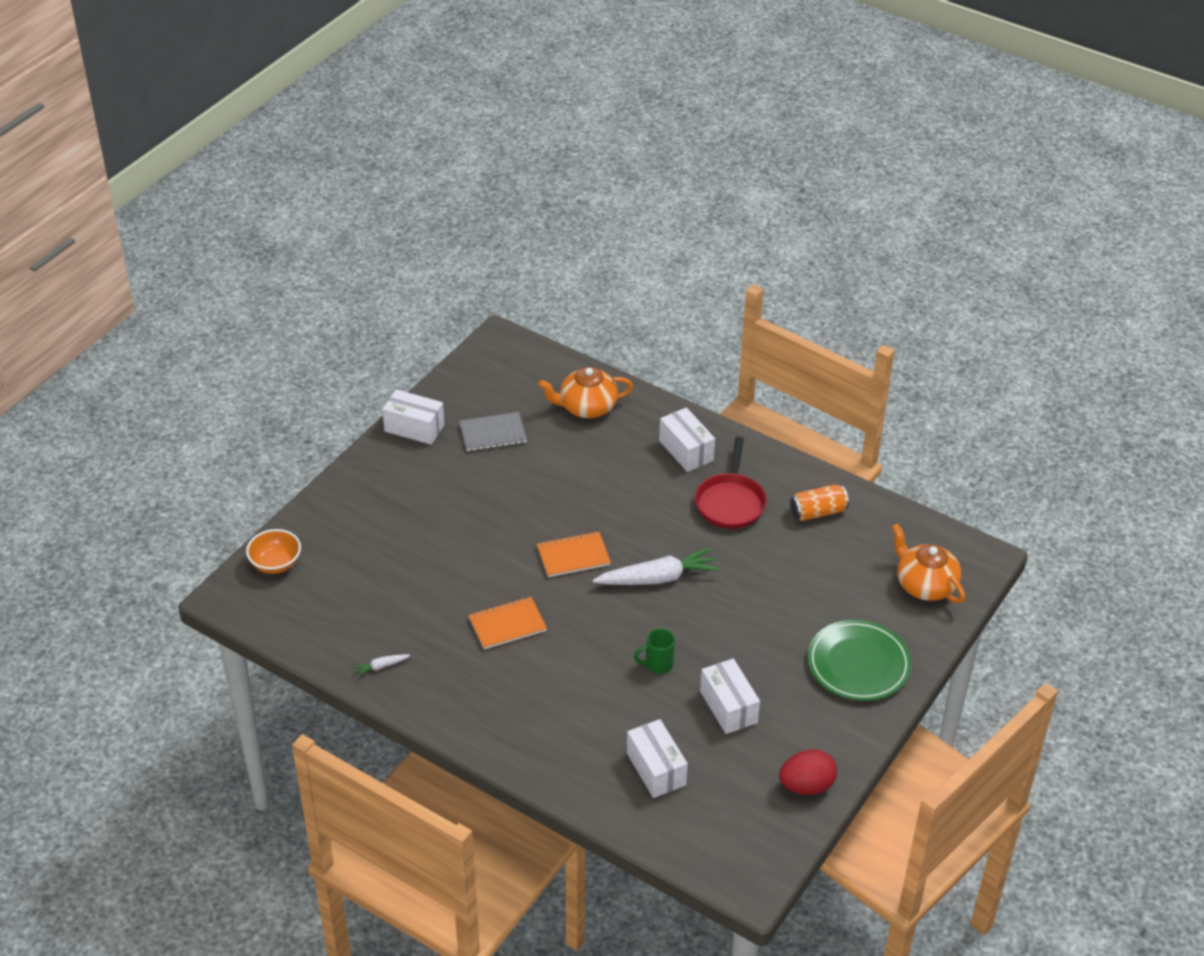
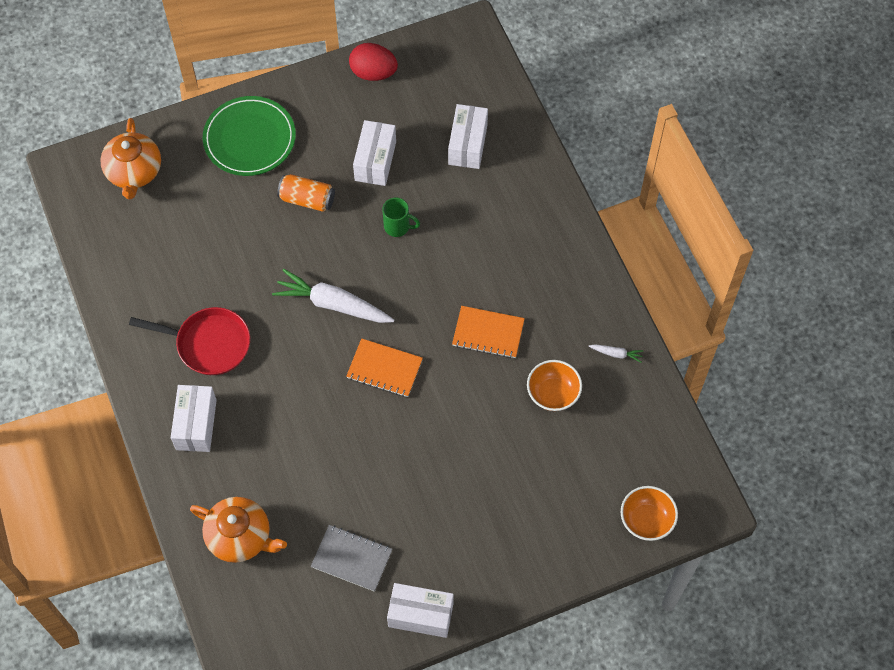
camera: 145 degrees left, 20 degrees up
white box [382,389,444,445] -> white box turned 45 degrees counterclockwise [387,583,454,638]
red pan [695,437,767,529] -> red pan turned 60 degrees clockwise [129,307,250,375]
orange can [790,484,849,521] -> orange can moved to [277,174,335,212]
none -> orange bowl [527,360,582,411]

